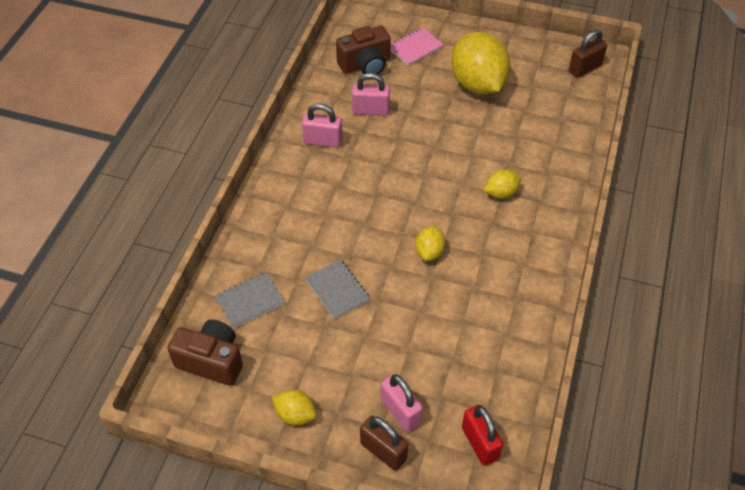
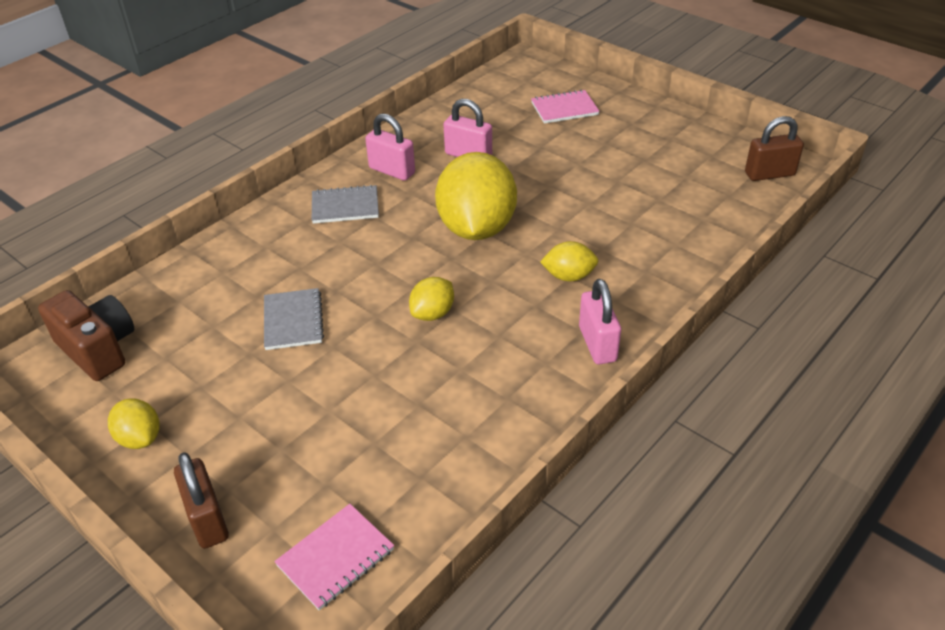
camera: 25 degrees right, 10 degrees down
grey notebook [215,272,285,328] -> grey notebook moved to [312,185,379,224]
brown camera [336,26,391,75] -> none
pink padlock [381,374,423,432] -> pink padlock moved to [579,279,621,365]
yellow lemon [451,32,510,94] -> yellow lemon moved to [435,152,517,240]
red padlock [462,405,503,466] -> pink notebook [274,504,394,610]

